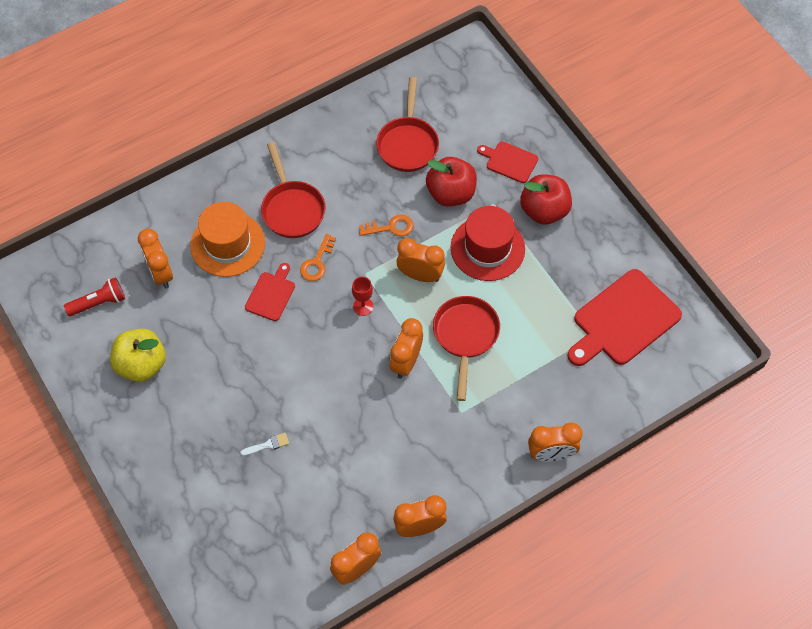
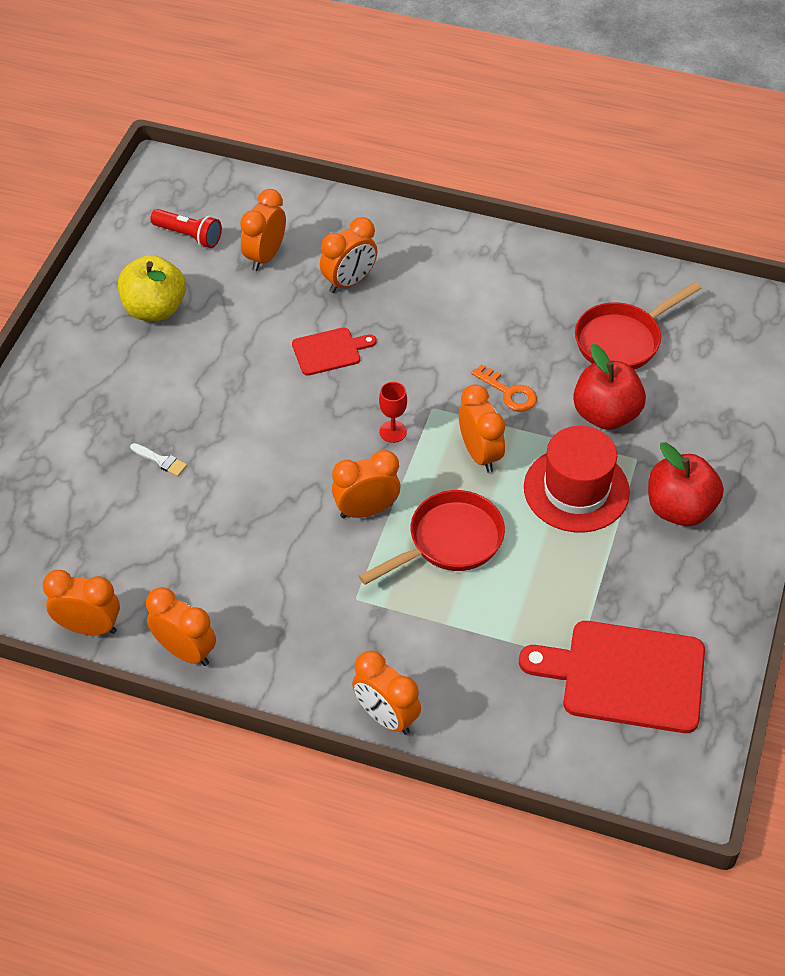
camera: 50 degrees right, 10 degrees down
orange hat [190,202,265,277] -> orange clock [320,217,377,293]
red pan [261,142,325,238] -> none
orange key [300,234,336,281] -> none
red cutting board [477,142,538,183] -> none

